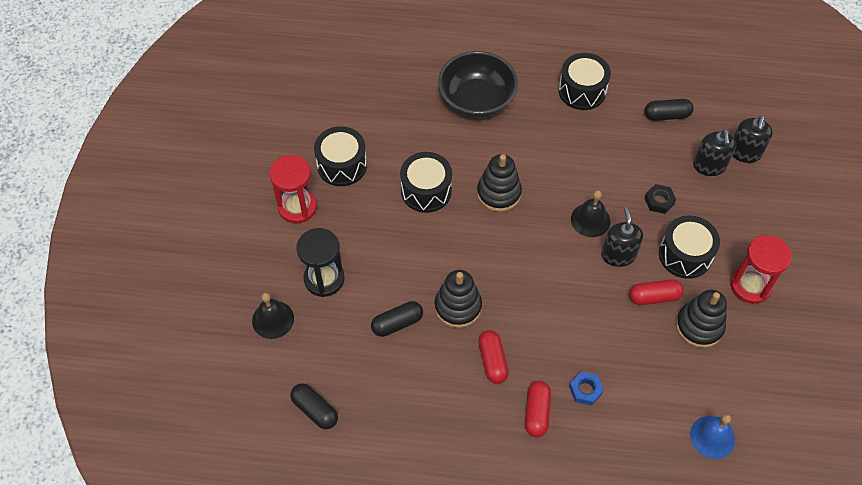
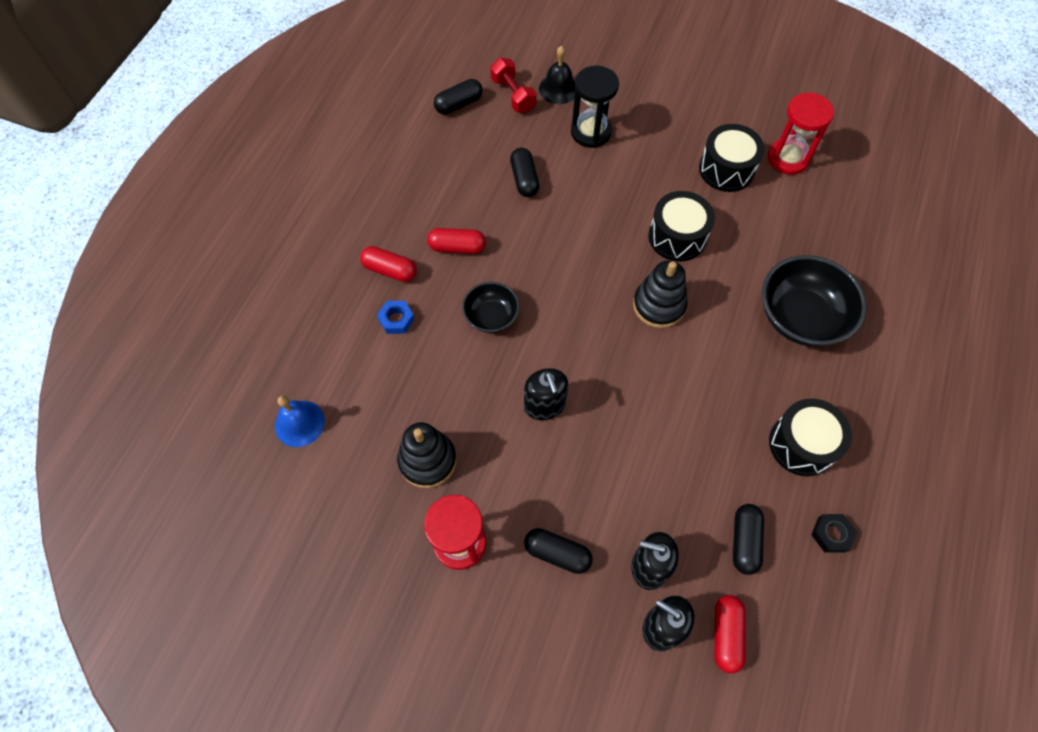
camera: 105 degrees right, 5 degrees up
red hourglass [269,155,317,224] -> red hourglass moved to [768,92,834,175]
black stacking toy [434,270,482,328] -> none
black bell [571,190,611,237] -> none
black soap dispenser [601,207,643,267] -> black soap dispenser turned 60 degrees clockwise [524,368,568,420]
red capsule [629,279,684,305] -> red capsule moved to [714,595,746,673]
black nut [644,184,676,214] -> black nut moved to [811,514,857,553]
black drum [659,215,720,279] -> none
none -> black bowl [462,282,520,333]
none -> red dumbbell [490,58,537,113]
none -> black capsule [524,528,593,574]

